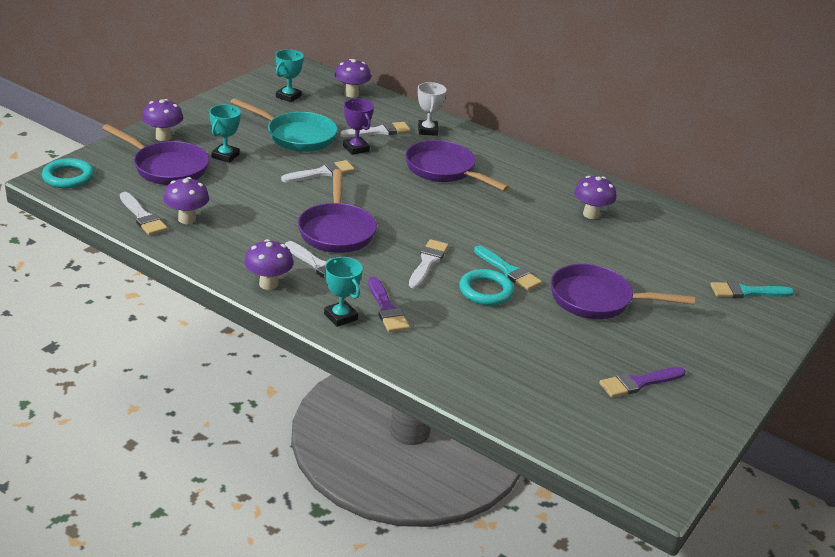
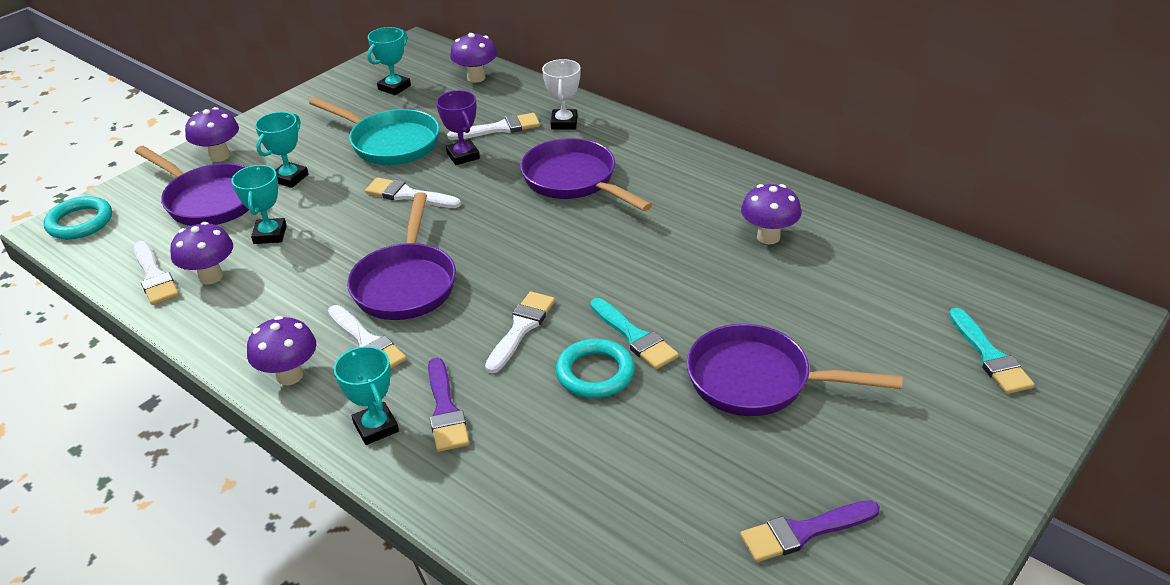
camera: 10 degrees right, 5 degrees up
white brush [281,160,355,182] -> white brush turned 135 degrees counterclockwise [365,177,461,208]
turquoise brush [710,281,794,298] -> turquoise brush turned 105 degrees counterclockwise [949,308,1035,394]
none -> turquoise trophy [231,165,287,244]

